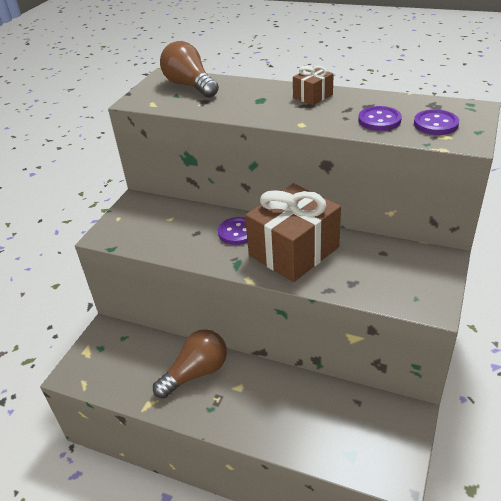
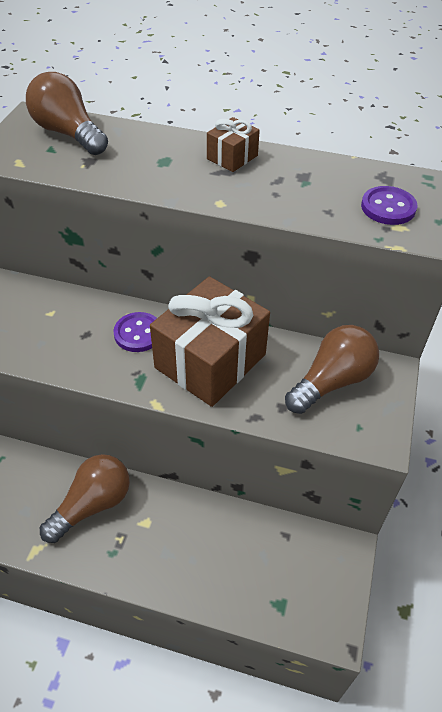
camera: 10 degrees left, 10 degrees up
purple button [358,106,402,131] -> none
none -> brown light bulb [285,325,379,414]

